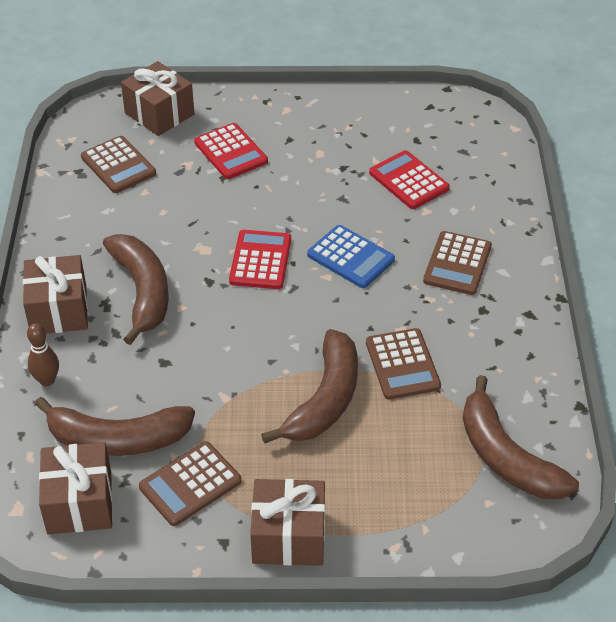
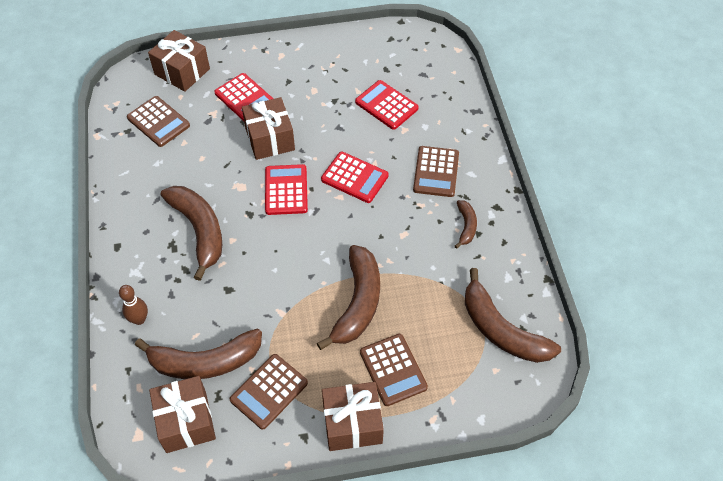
camera: 10 degrees left, 10 degrees up
brown gift [23,255,88,334] -> brown gift moved to [242,97,295,160]
blue calculator [307,225,395,288] -> red calculator [321,152,389,203]
brown calculator [366,328,441,400] -> brown calculator moved to [360,334,428,406]
none -> brown banana [455,200,477,249]

